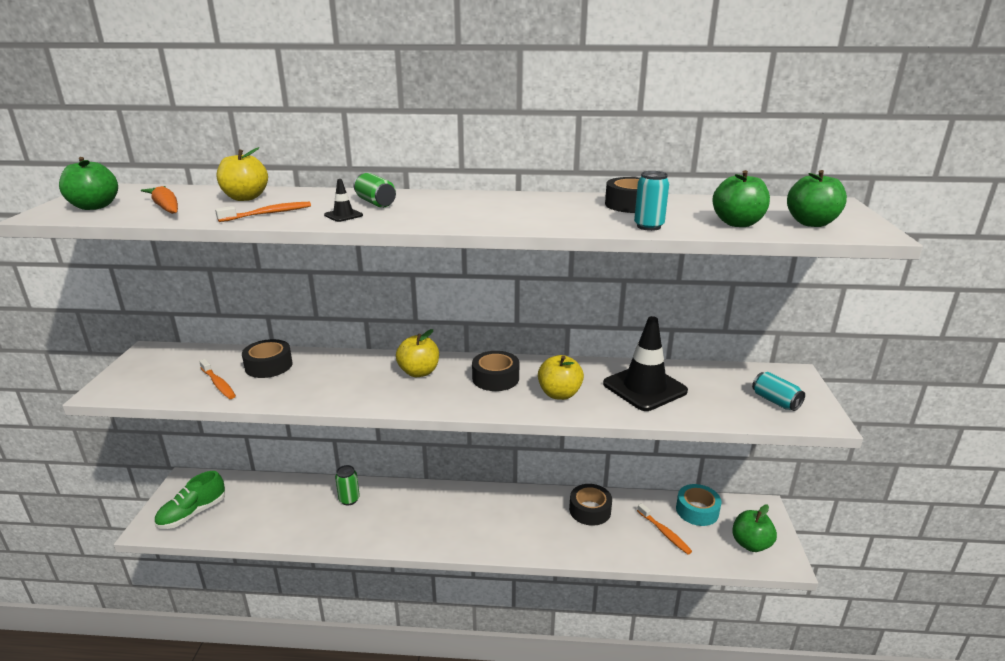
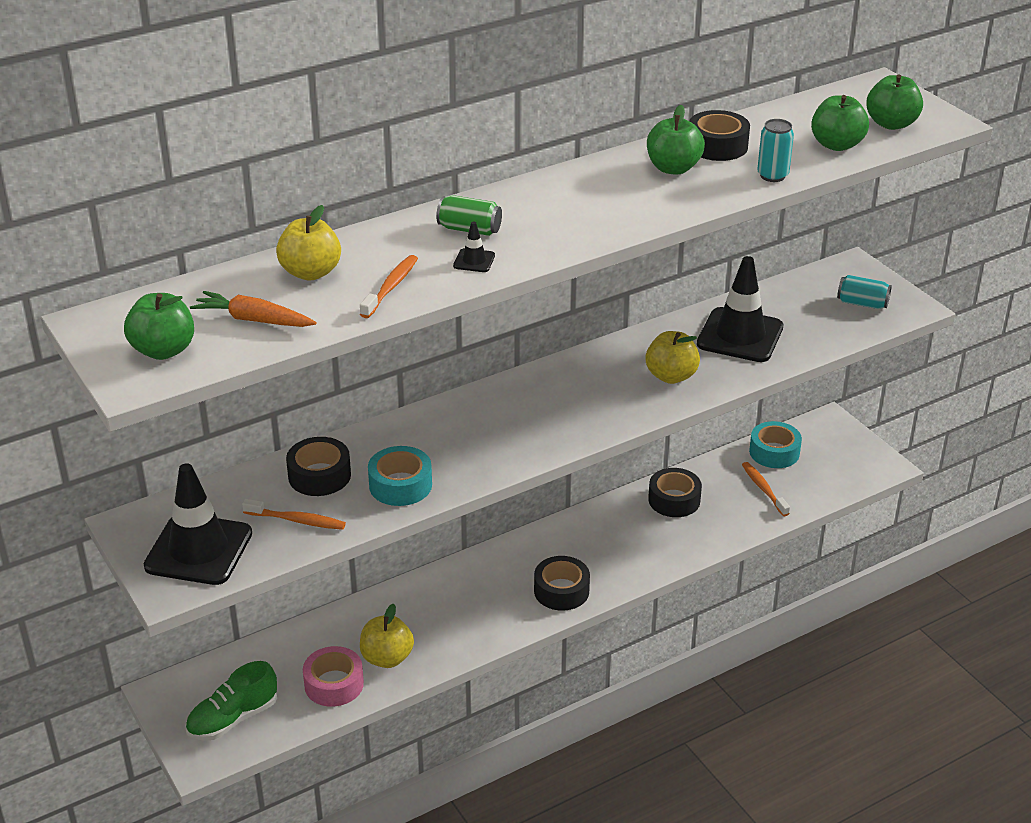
camera: 35 degrees left, 10 degrees up
green shoe [154,471,225,529] -> green shoe turned 45 degrees clockwise [185,661,277,741]
green can [335,465,360,505] -> none
yellow apple [396,329,439,377] -> yellow apple moved to [360,604,414,668]
black tape [472,351,519,391] -> black tape moved to [534,556,590,611]
orange toothbrush [637,503,692,554] -> orange toothbrush turned 135 degrees counterclockwise [742,462,790,516]
green apple [732,505,777,552] -> green apple moved to [647,105,705,175]
none -> black traffic cone [144,463,252,585]
none -> pink tape [303,646,364,707]
none -> turquoise tape [368,446,432,506]

